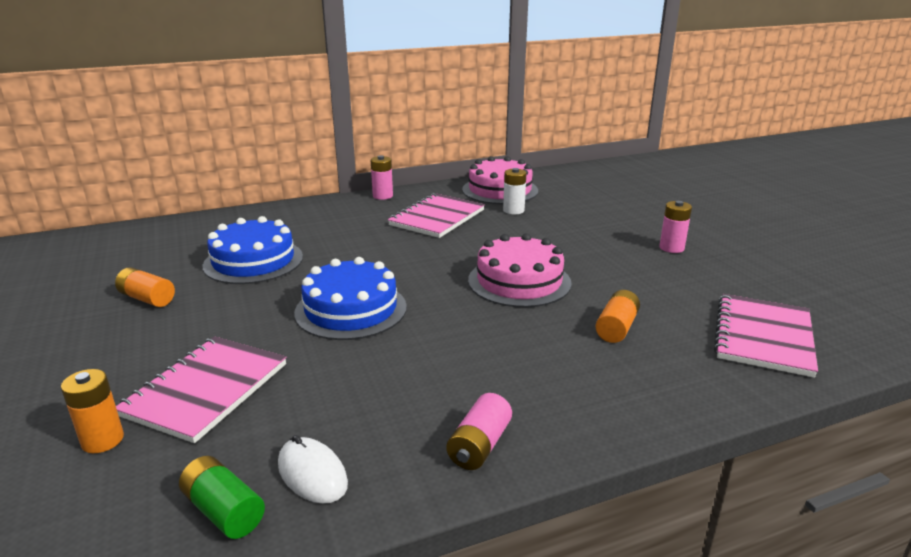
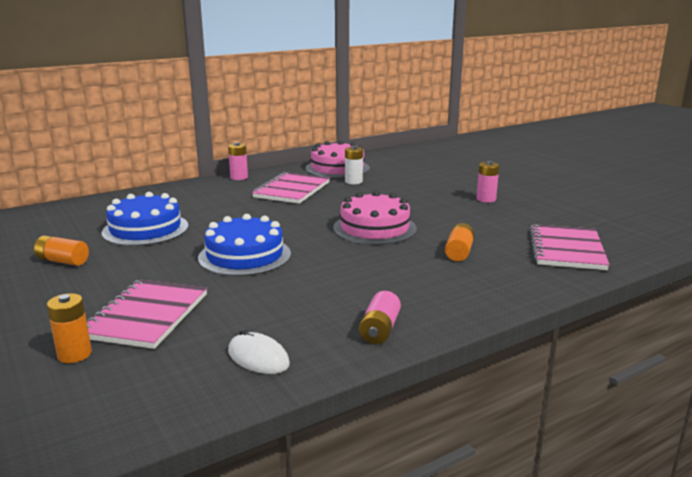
camera: 10 degrees left, 5 degrees down
green battery [179,456,265,539] -> none

